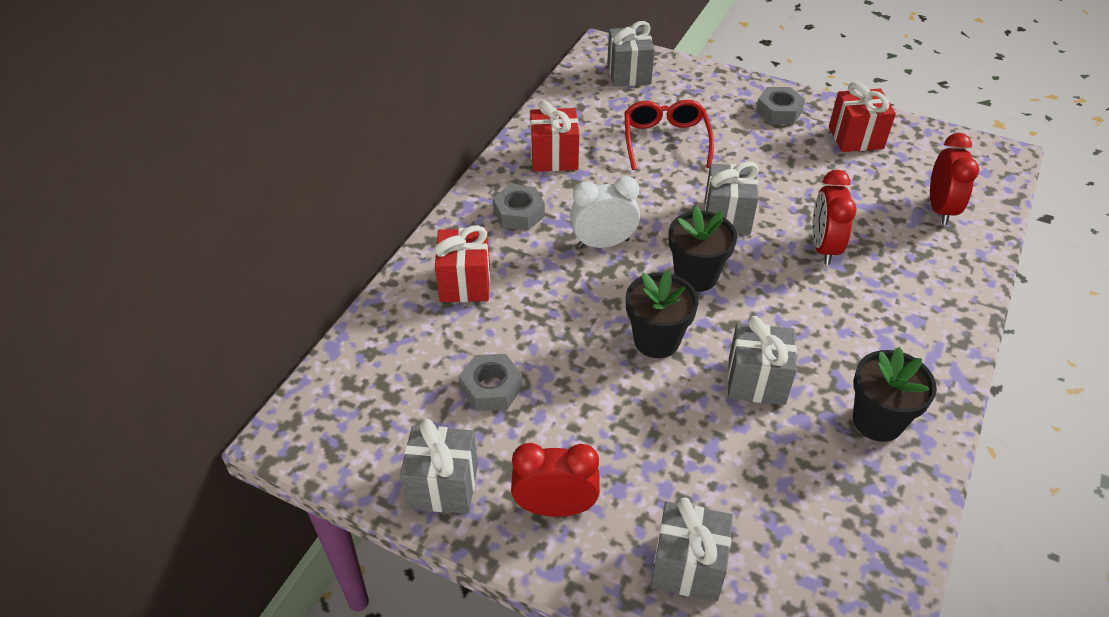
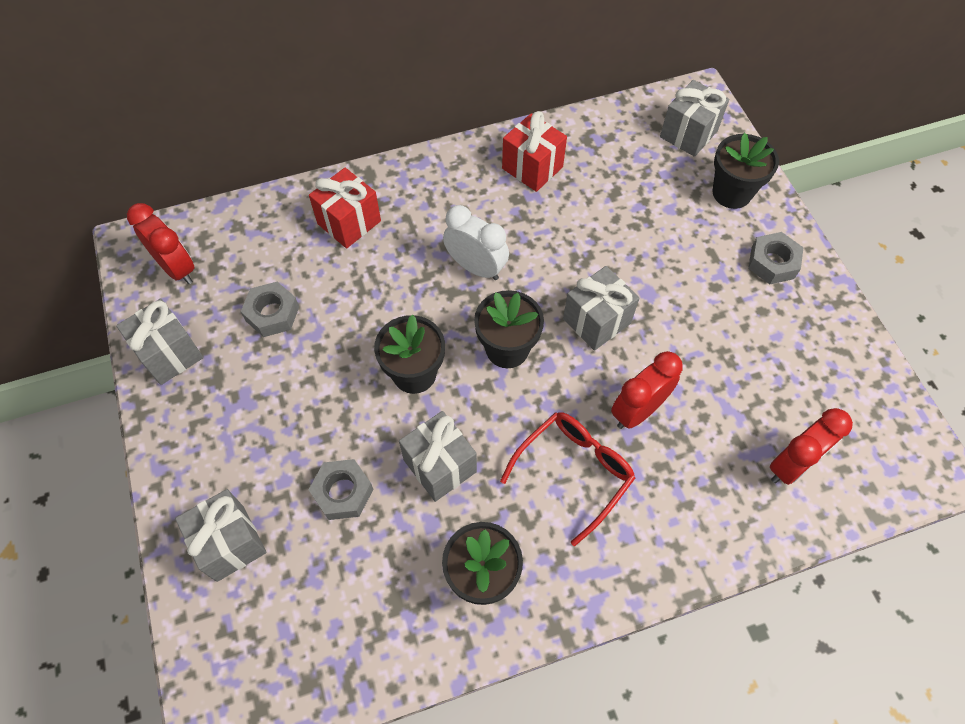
camera: 45 degrees right, 15 degrees up
grey nut [493,185,545,231] -> grey nut moved to [309,459,373,520]
red clock [511,443,600,517] -> red clock moved to [127,203,195,284]
red glasses [624,100,714,170] -> red glasses moved to [500,412,635,546]
red gift [829,82,896,152] -> none
none -> black flower pot [713,133,779,209]

